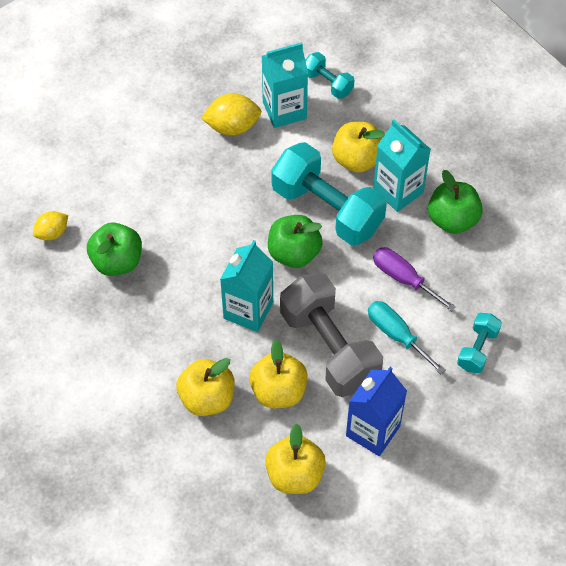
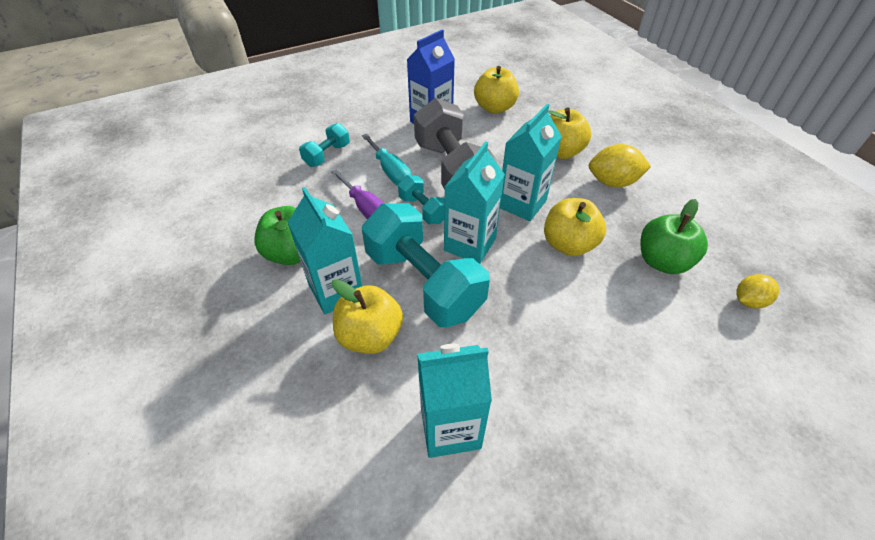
camera: 170 degrees left, 10 degrees down
yellow lemon [201,93,261,136] -> yellow lemon moved to [589,144,651,187]
yellow apple [249,340,308,408] -> yellow apple moved to [544,198,606,256]
green apple [268,215,322,268] -> turquoise carton [444,141,505,264]
turquoise dumbbell [305,52,354,99] -> turquoise dumbbell moved to [398,175,445,224]

